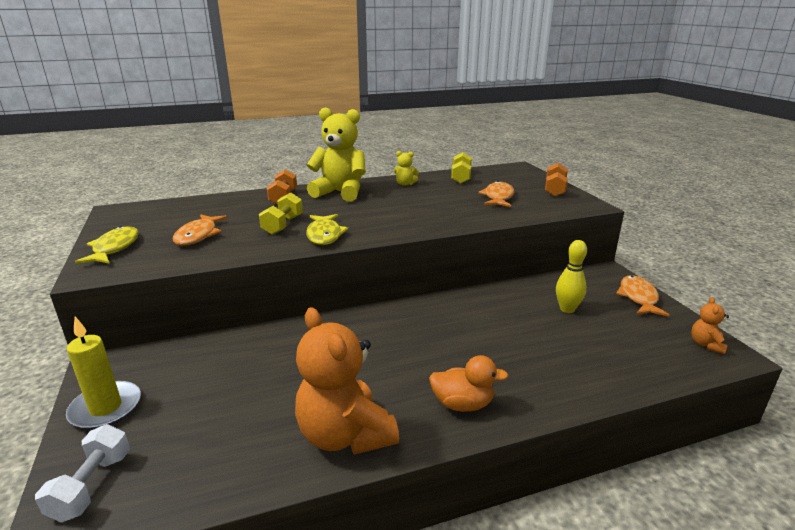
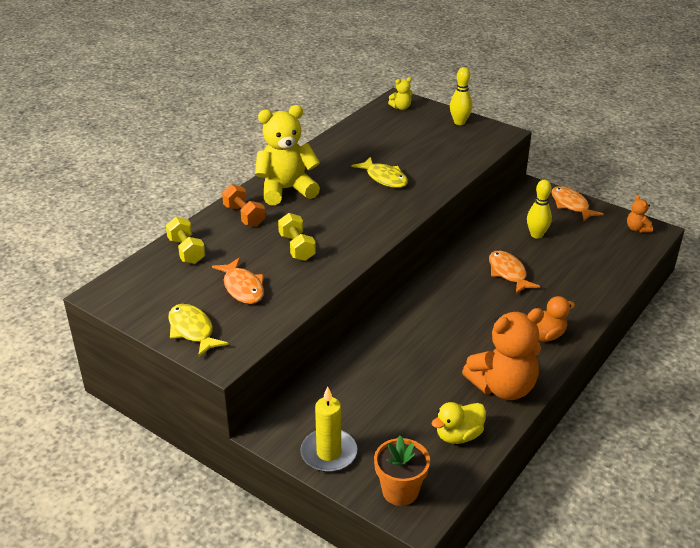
camera: 35 degrees left, 10 degrees up
white dumbbell [35,424,130,523] -> orange flower pot [374,436,430,506]
orange teddy bear [295,307,399,455] -> orange teddy bear turned 45 degrees counterclockwise [462,308,544,400]
yellow fish [306,214,348,245] -> yellow fish moved to [352,157,408,188]
yellow teddy bear [394,151,419,186] -> yellow teddy bear moved to [388,77,412,110]
yellow dumbbell [451,152,472,184] -> yellow dumbbell moved to [166,217,205,264]
orange fish [478,181,514,207] -> orange fish moved to [489,251,540,294]
orange dumbbell [545,163,568,197] -> yellow bowling pin [450,67,472,125]
none -> yellow duck [431,402,486,444]

